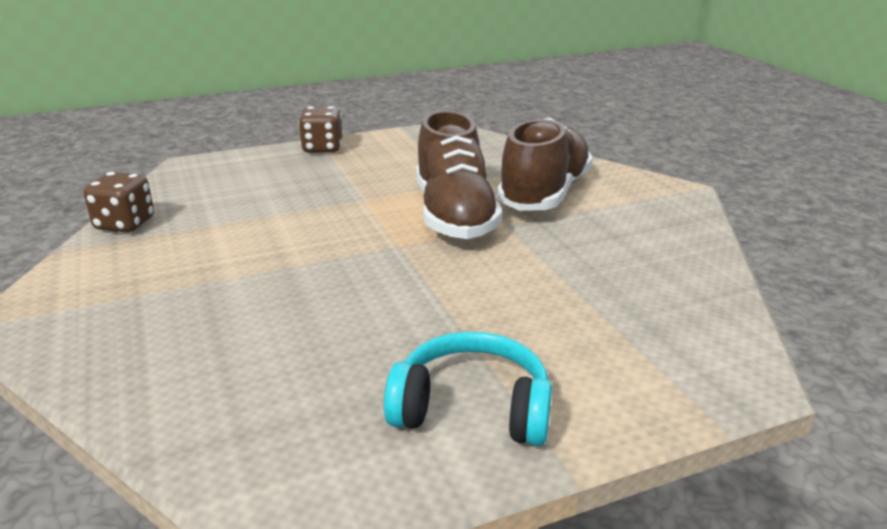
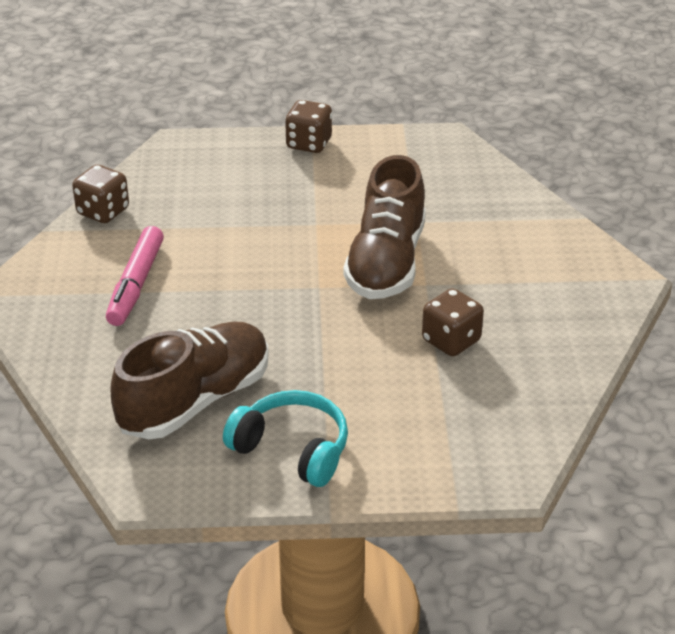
camera: 20 degrees right, 10 degrees up
brown shoe [497,118,593,211] -> brown shoe moved to [110,321,269,439]
none -> pink marker [106,226,164,326]
none -> brown dice [422,288,484,356]

